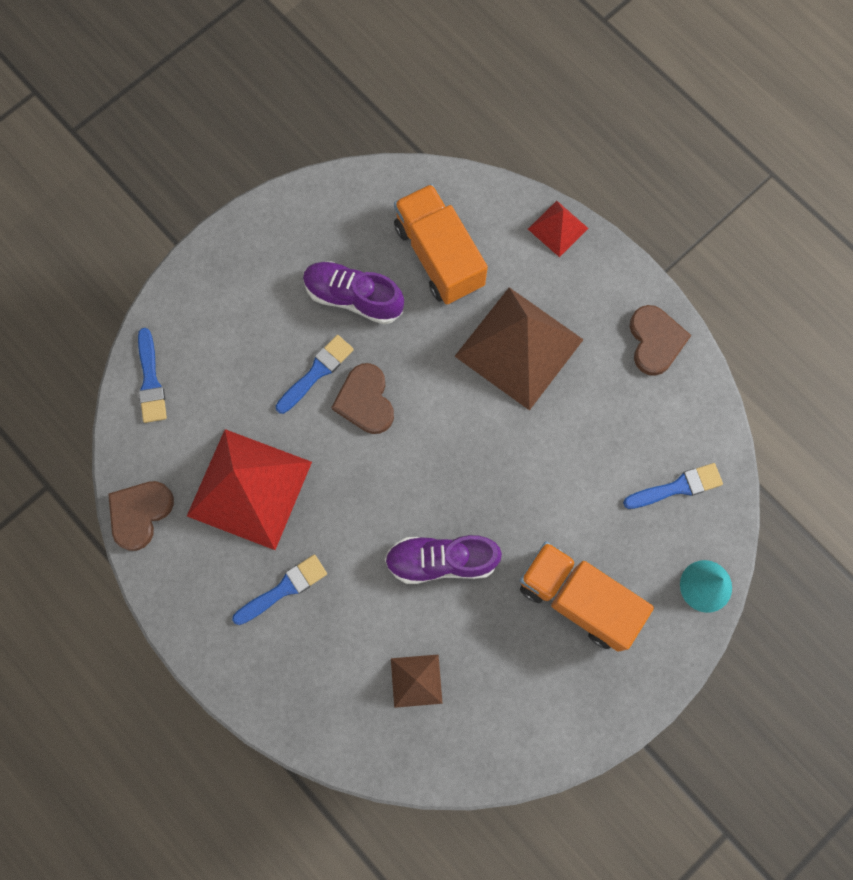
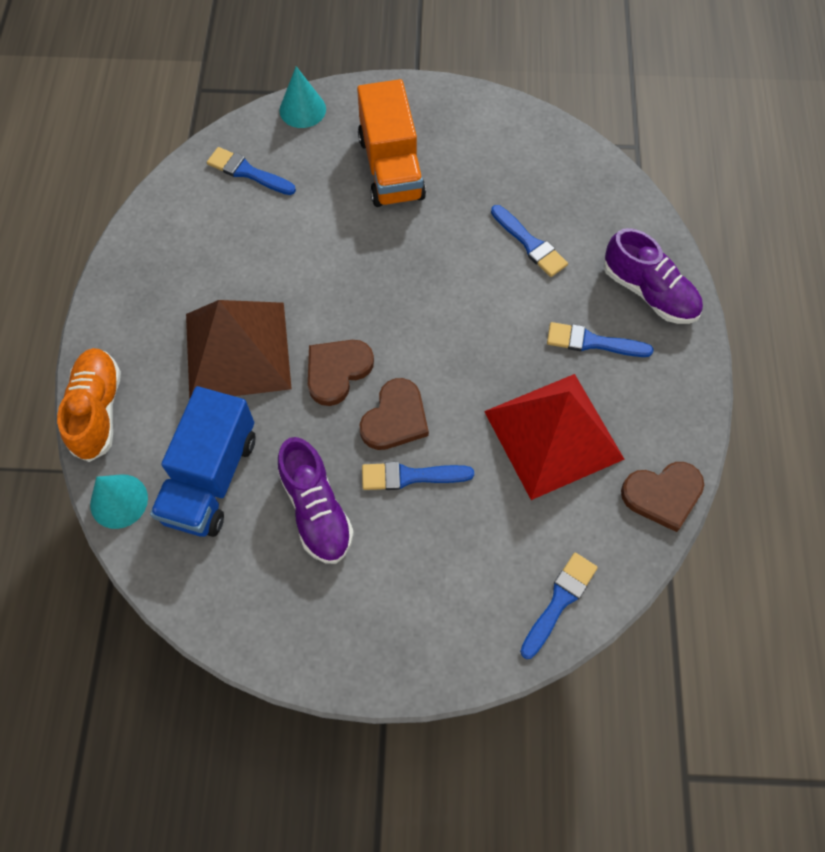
camera: 135 degrees left, 10 degrees down
purple shoe [385,535,502,584] -> purple shoe moved to [604,228,703,324]
brown pyramid [391,654,443,708] -> none
orange truck [394,184,488,305] -> blue truck [150,386,256,537]
red pyramid [528,201,589,257] -> orange shoe [57,348,121,462]
brown heart [629,305,692,376] -> brown heart moved to [308,340,374,406]
none -> turquoise cone [90,475,148,529]
none -> blue brush [491,205,568,277]

